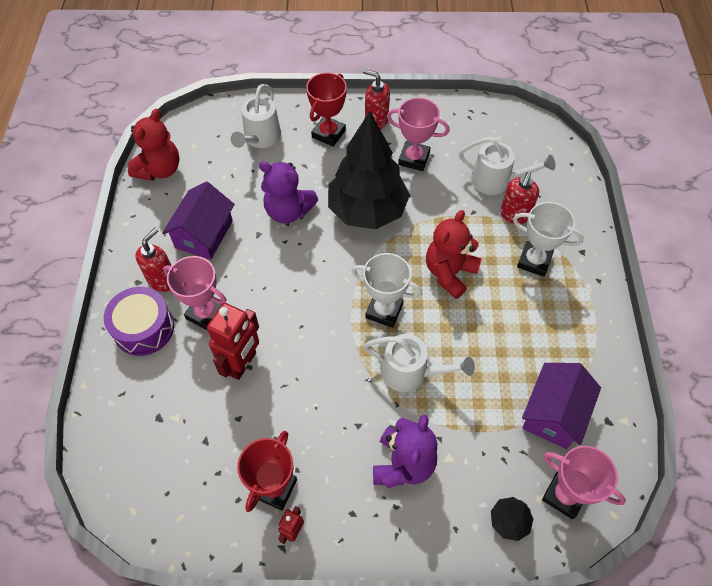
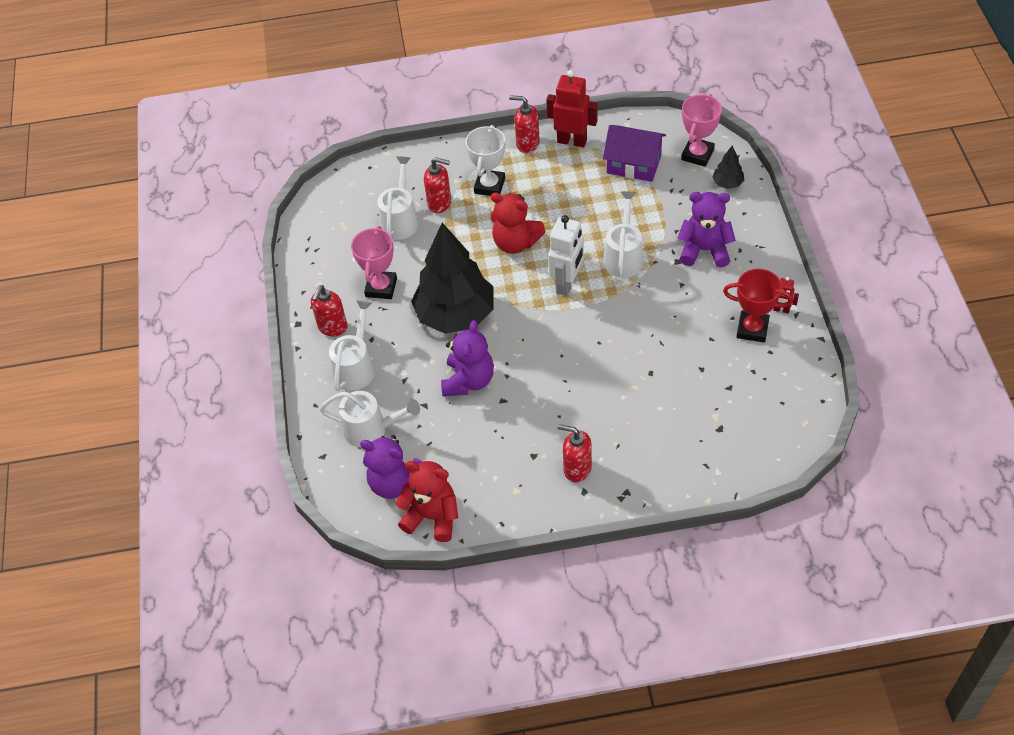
camera: 95 degrees left, 5 degrees down
purple drum [104,287,174,356] -> none
purple house [162,181,235,260] -> none
pink trophy [163,256,227,330] -> none
red robot [207,303,259,380] -> red robot moved to [546,70,598,148]
red trophy [306,73,347,147] -> white watering can [329,300,375,391]
white trophy [352,253,422,328] -> white robot [548,215,584,296]
none -> purple teddy bear [360,435,422,499]
none -> red soap dispenser [509,95,540,153]

